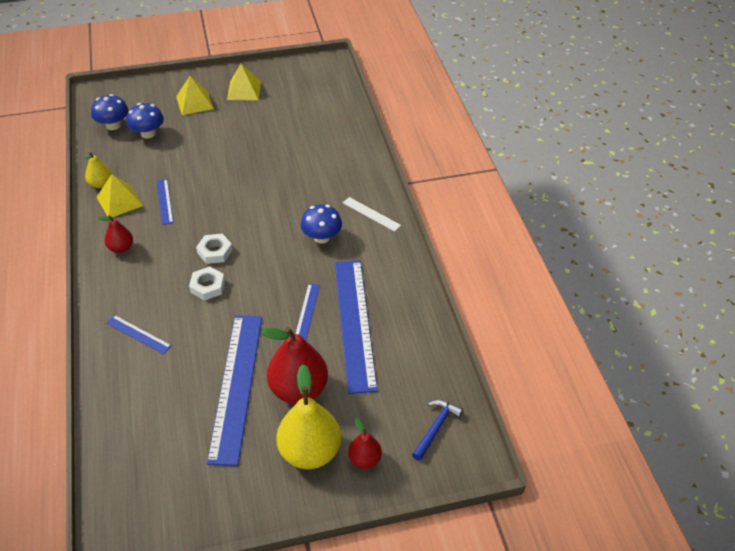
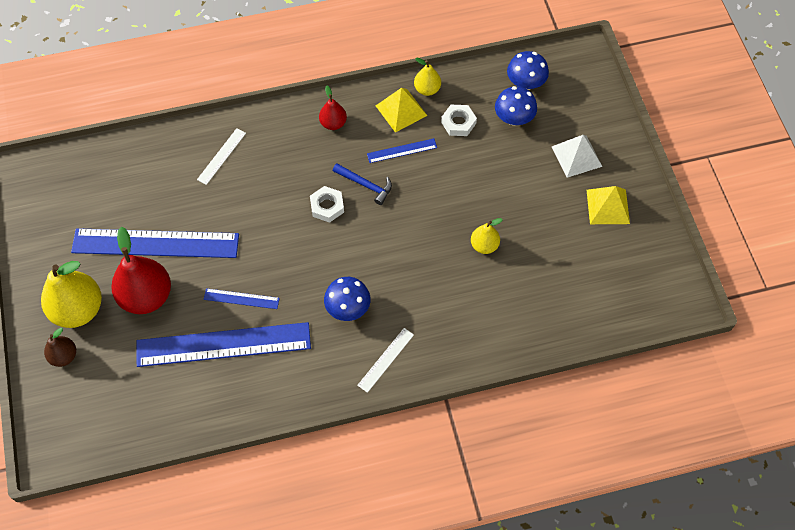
camera: 90 degrees right, 15 degrees up
blue ruler [106,315,172,354] -> white ruler [197,128,246,185]
yellow pyramid [176,76,214,115] -> white pyramid [552,135,603,178]
white nut [189,267,225,301] -> white nut moved to [441,105,477,136]
red pear [348,418,382,469] -> brown pear [44,328,76,367]
blue hammer [412,400,463,461] -> blue hammer moved to [333,163,392,205]
none -> yellow pear [471,218,503,254]

